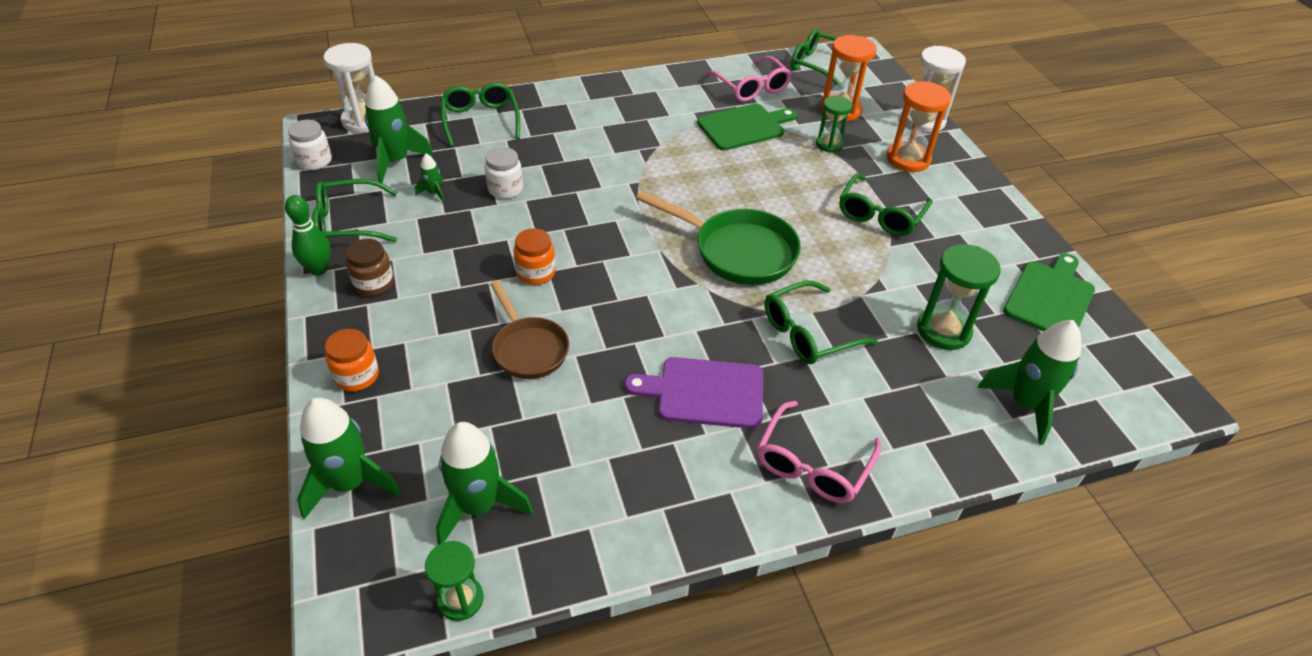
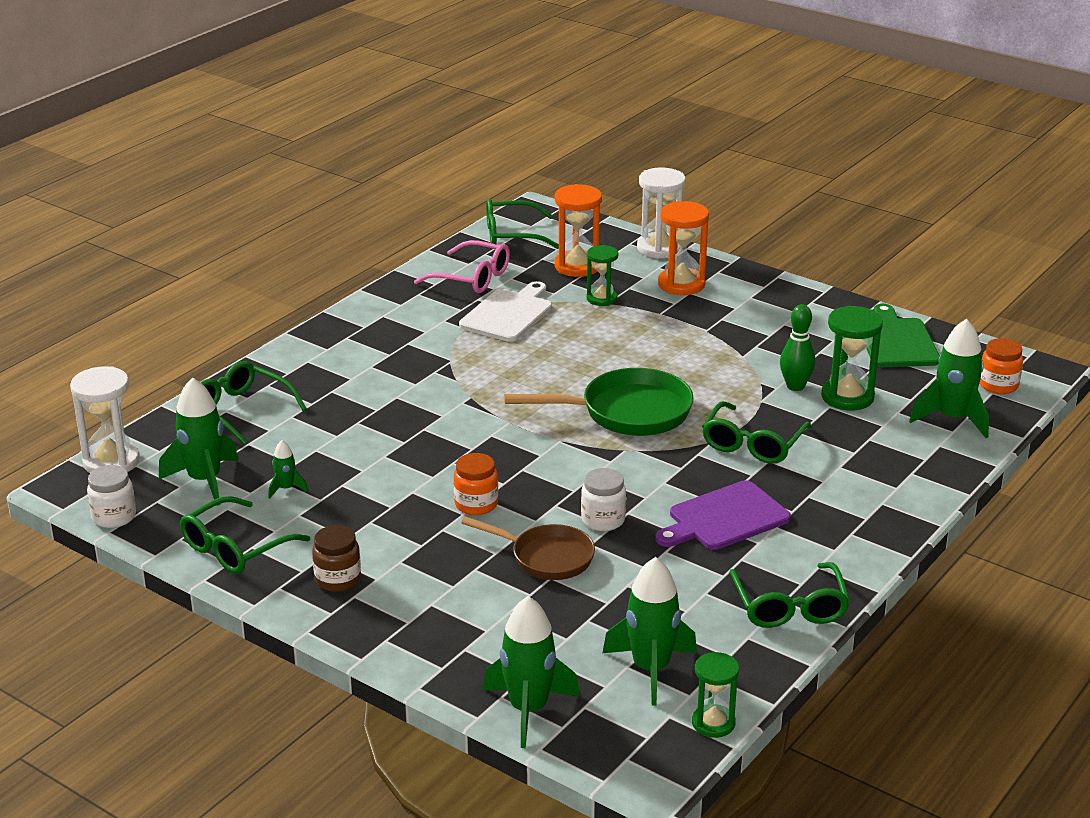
camera: 35 degrees left, 15 degrees down
green bowling pin [285,195,331,276] -> green bowling pin moved to [780,304,815,391]
orange jar [325,329,379,392] -> orange jar moved to [980,338,1023,394]
white jar [484,147,523,199] -> white jar moved to [581,468,626,531]
green cutting board [697,104,797,151] -> white cutting board [459,281,552,342]
pink glasses [757,401,881,503] -> none
green glasses [839,174,933,236] -> green glasses moved to [729,562,850,628]

